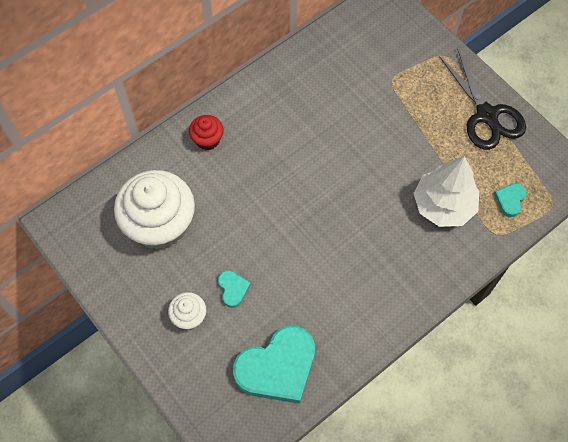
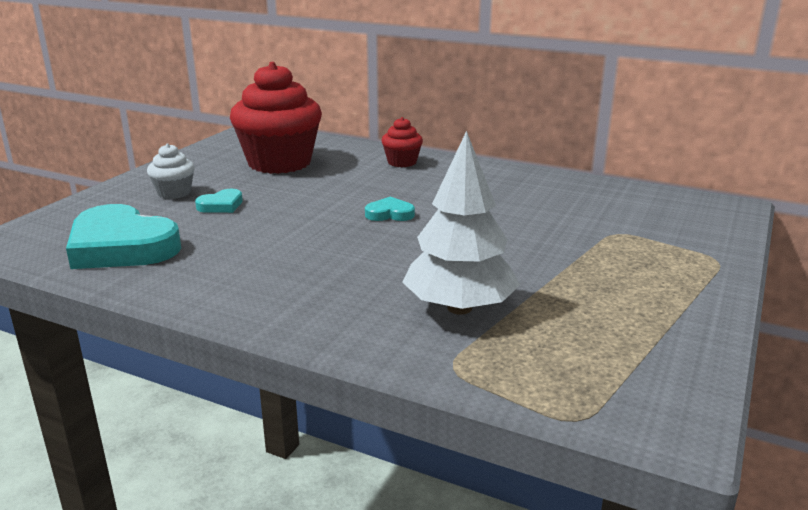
camera: 65 degrees right, 40 degrees down
white cupcake [114,170,195,249] -> red cupcake [230,62,322,174]
black scissors [439,48,526,150] -> none
turquoise heart [494,183,527,217] -> turquoise heart moved to [365,197,415,221]

